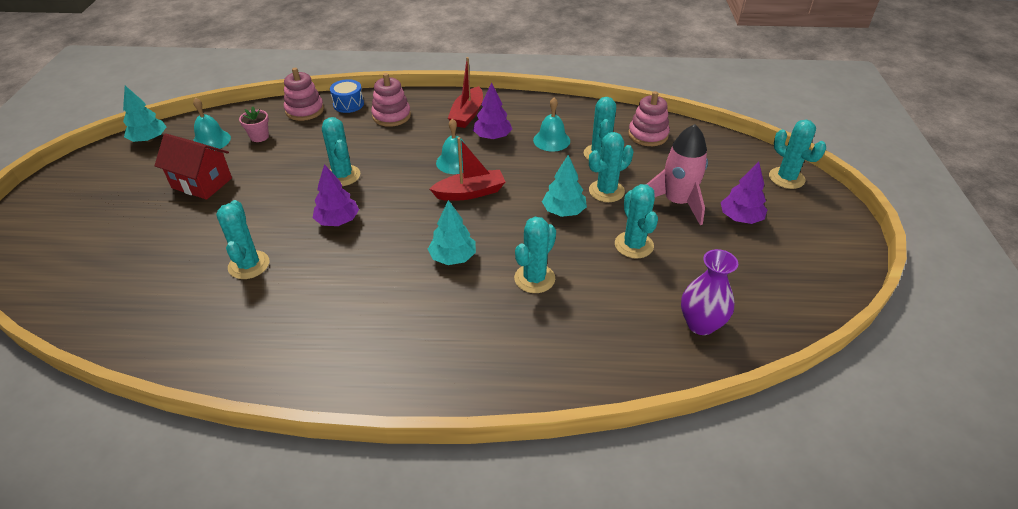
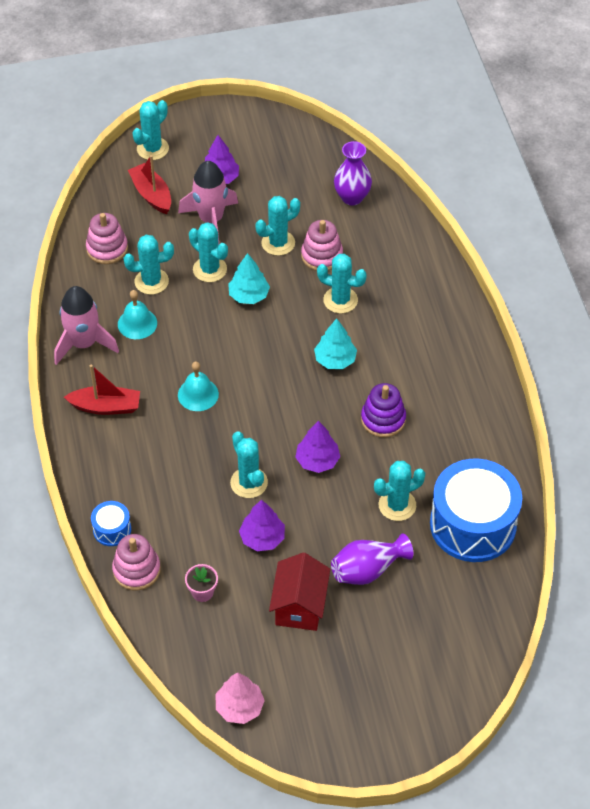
camera: 105 degrees left, 10 degrees up
turquoise tree [123,86,166,142] -> pink tree [216,672,265,724]
turquoise bell [193,98,231,150] -> none
turquoise cactus [322,117,360,186] -> turquoise cactus turned 75 degrees counterclockwise [230,431,268,498]
pink stacking toy [371,73,411,127] -> pink stacking toy moved to [301,220,343,271]
red boat [430,137,505,201] -> red boat moved to [128,155,171,214]
purple tree [473,83,512,140] -> purple tree moved to [239,500,285,551]
none -> pink rocket [54,286,119,365]
none -> purple vase [331,533,413,585]
none -> purple stacking toy [361,383,406,437]
none -> blue drum [430,459,522,562]

